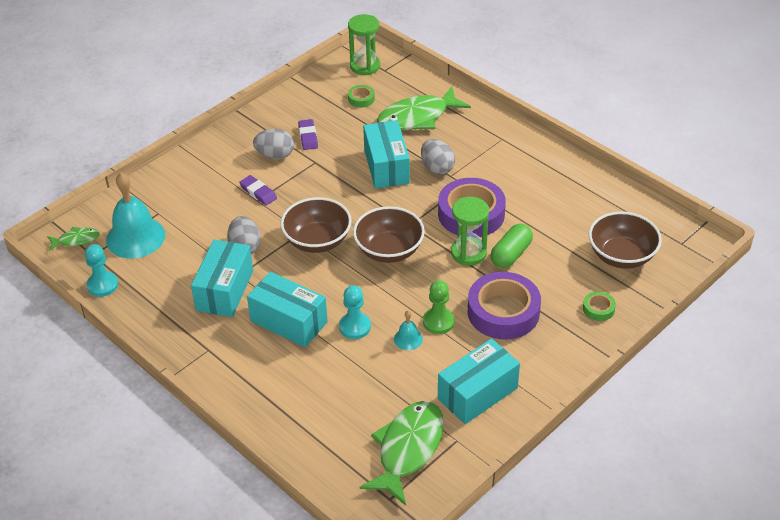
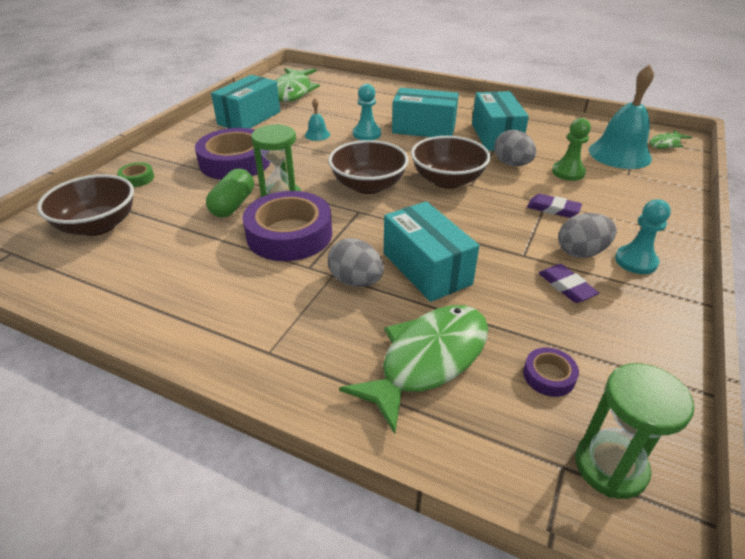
camera: 160 degrees right, 5 degrees down
turquoise pawn [85,244,118,297] -> turquoise pawn moved to [615,199,671,274]
green tape [348,85,375,107] -> purple tape [523,347,579,397]
green pawn [423,280,455,334] -> green pawn moved to [552,118,591,181]

